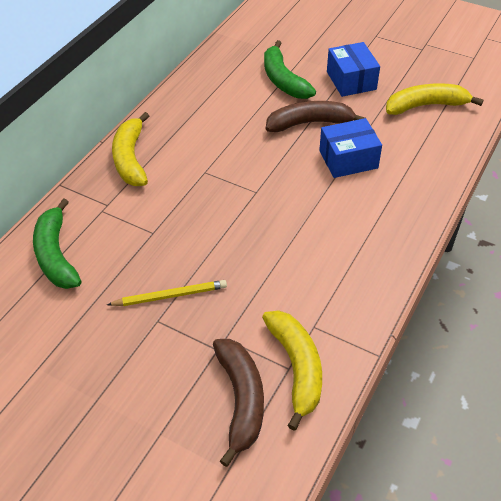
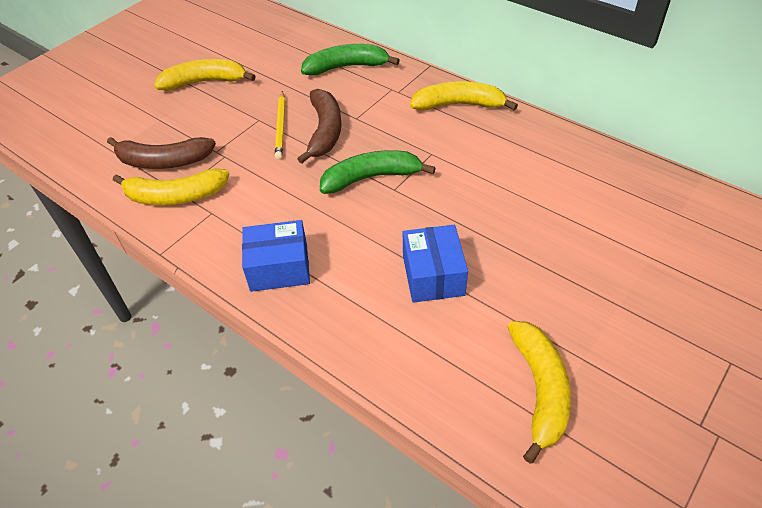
camera: 100 degrees right, 0 degrees up
green banana [264,40,316,99] -> green banana moved to [320,150,436,194]
brown banana [266,101,365,132] -> brown banana moved to [297,89,342,164]
blue box [327,42,380,97] -> blue box moved to [242,220,310,292]
none -> yellow banana [154,59,256,91]

